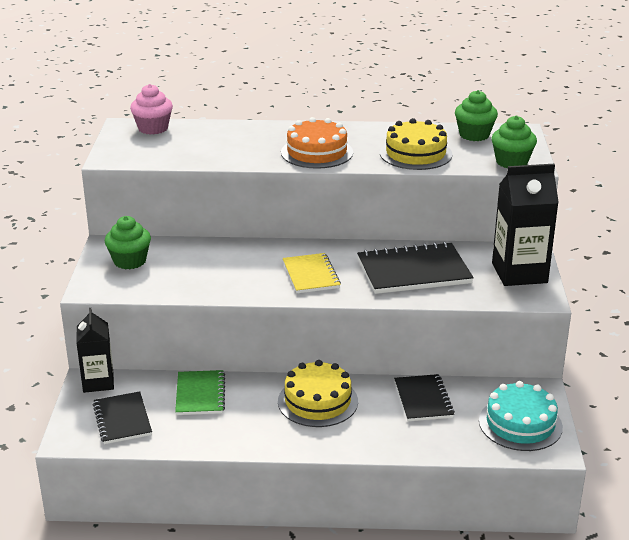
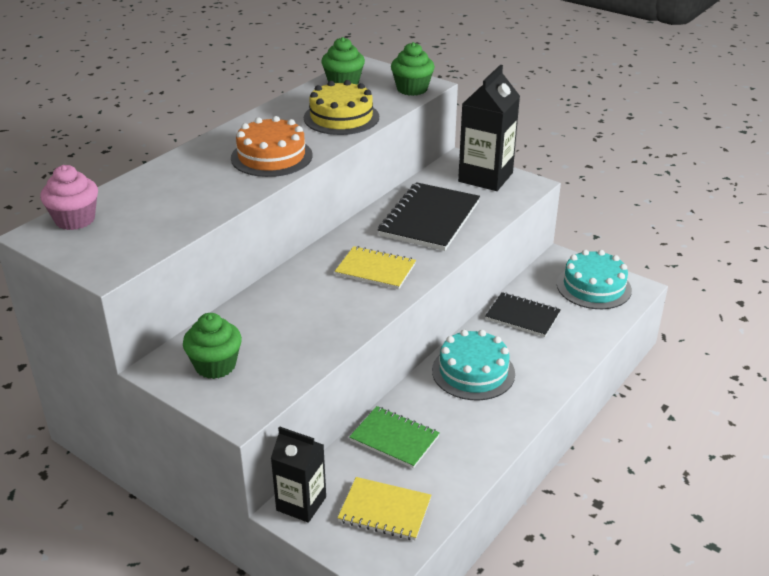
camera: 55 degrees left, 5 degrees up
black notebook [93,391,152,444] -> yellow notebook [337,477,431,541]
yellow cake [278,360,358,427] -> turquoise cake [432,330,515,400]

